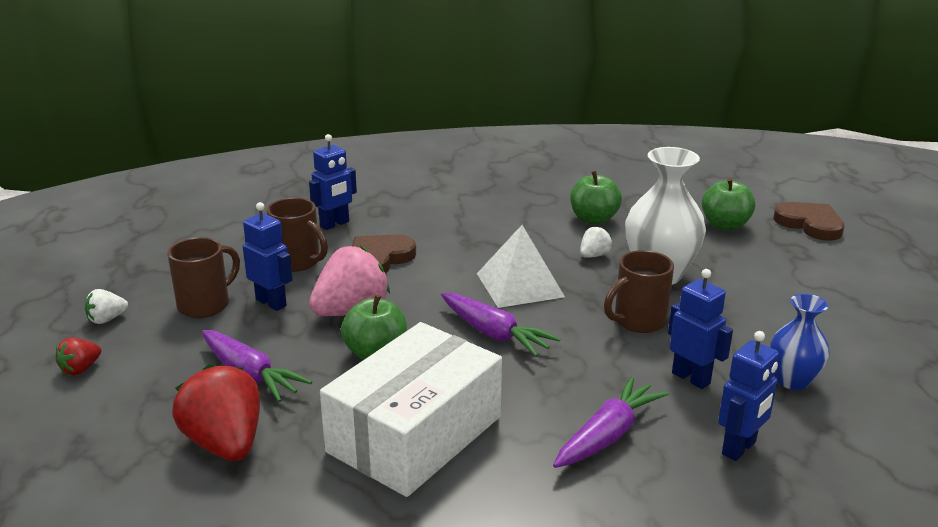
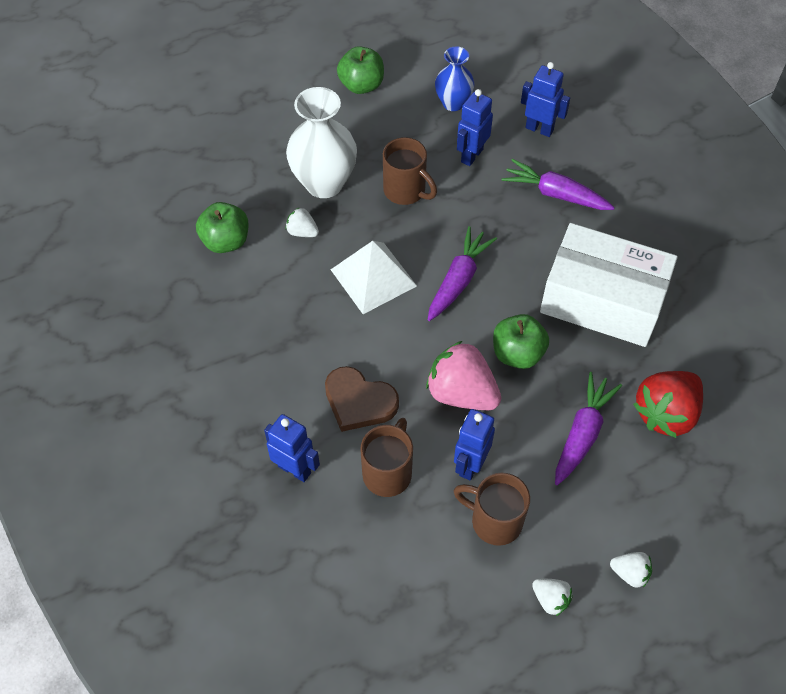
camera: 105 degrees left, 30 degrees up
red strawberry [56,337,101,375] -> white strawberry [610,552,652,588]
green apple [702,178,755,231] -> green apple moved to [337,46,384,94]
brown heart [774,202,845,241] -> none

